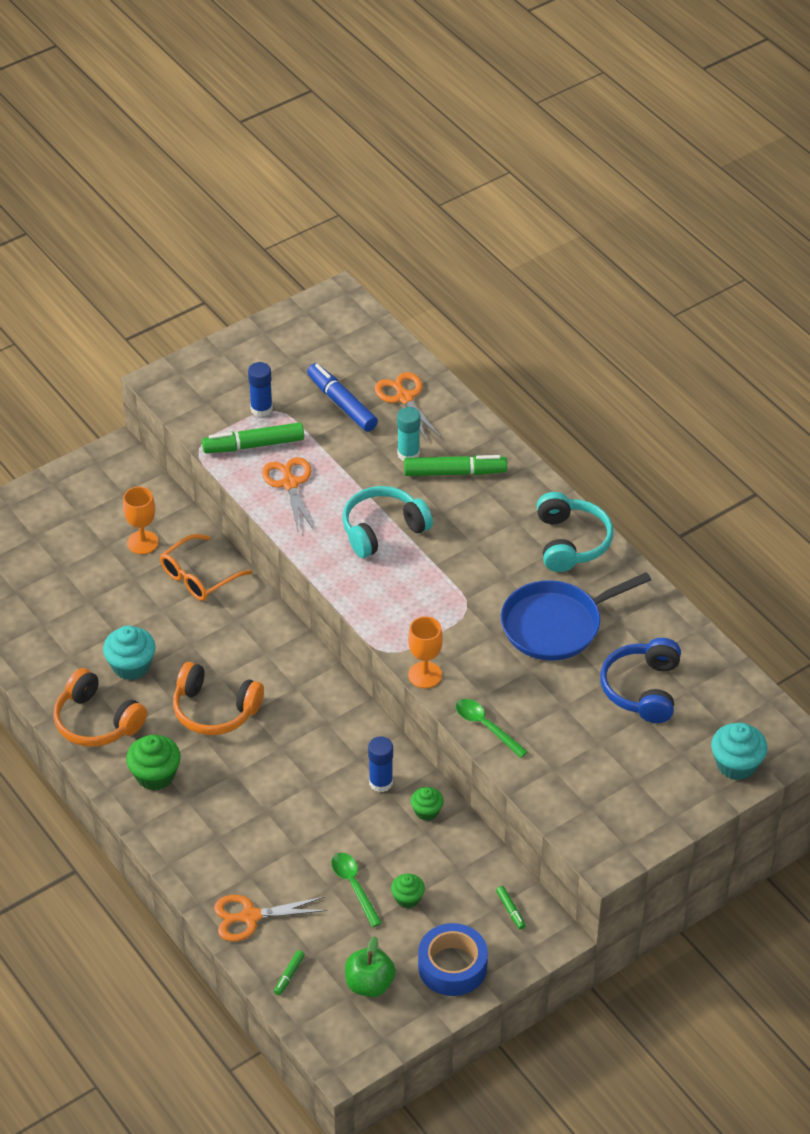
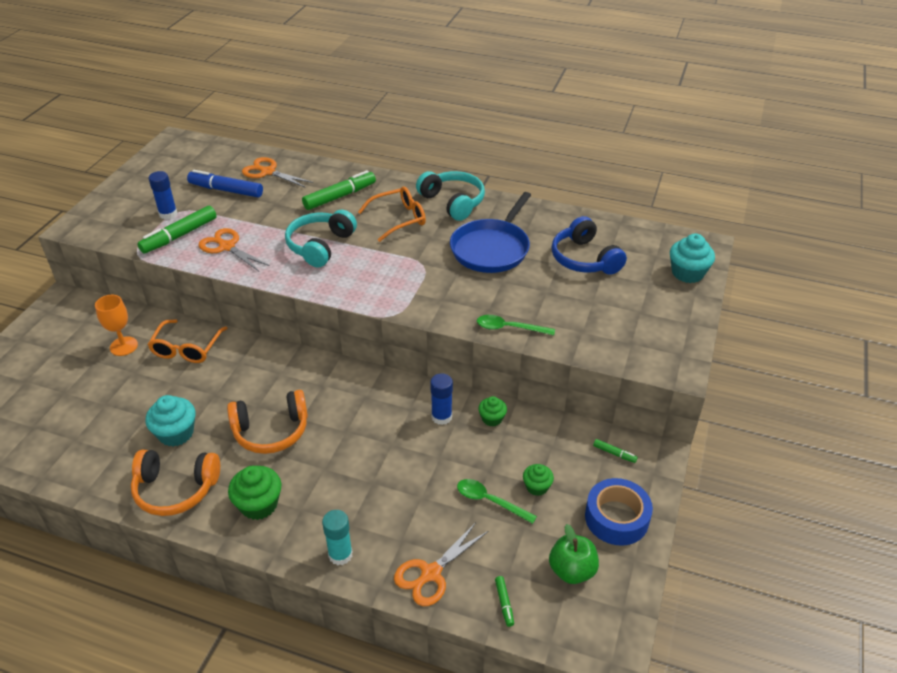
camera: 35 degrees left, 5 degrees down
turquoise glue stick [397,407,420,461] -> turquoise glue stick moved to [322,510,353,565]
orange goblet [408,616,443,688] -> none
none -> orange glasses [358,186,426,242]

